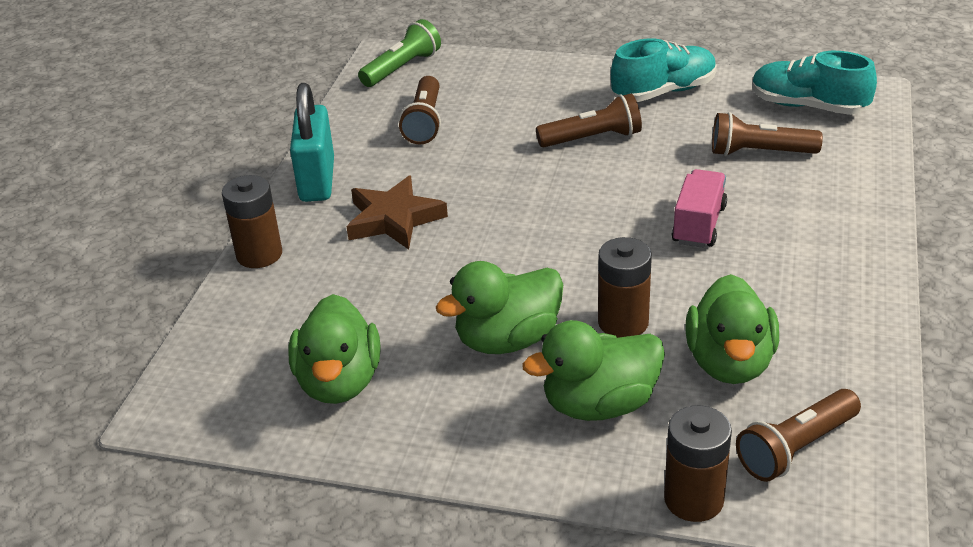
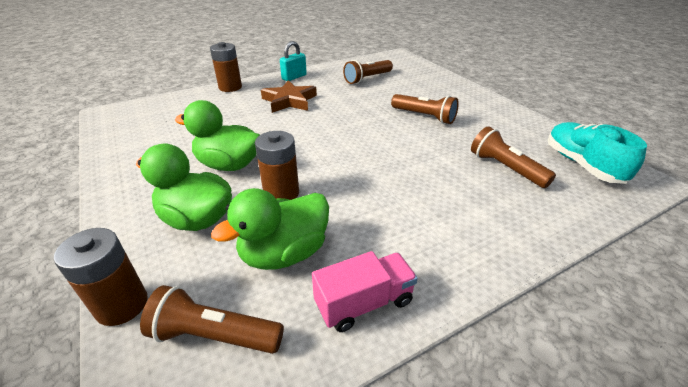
camera: 45 degrees right, 0 degrees up
green duck [288,294,380,404] -> none
turquoise padlock [290,83,334,202] -> turquoise padlock [280,41,307,81], size x0.64
green flashlight [358,19,441,87] -> none
turquoise shoe [611,38,717,102] -> none
pink truck [672,169,727,248] -> pink truck moved to [312,251,418,332]

